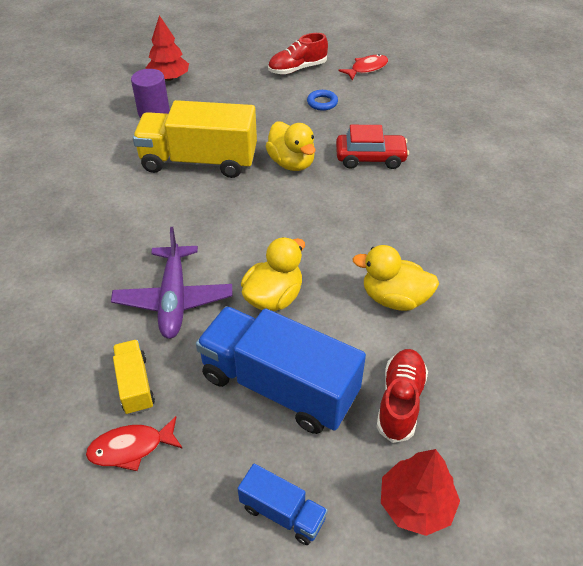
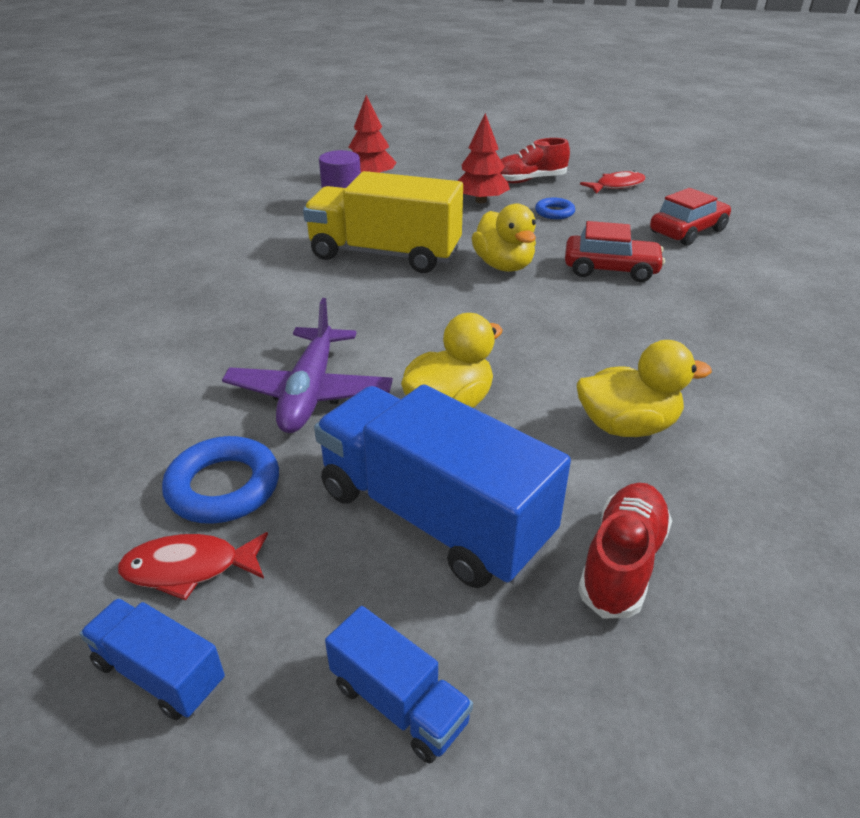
camera: 10 degrees right, 10 degrees down
yellow truck [113,340,155,415] -> blue ring [162,436,279,524]
yellow duck [352,245,439,311] -> yellow duck turned 150 degrees clockwise [577,340,712,437]
red tree [381,449,460,536] -> red tree moved to [458,113,510,203]
none -> blue truck [80,598,225,720]
none -> red car [650,188,731,246]

